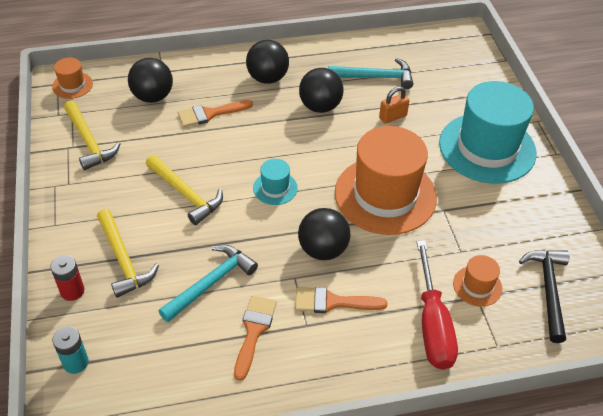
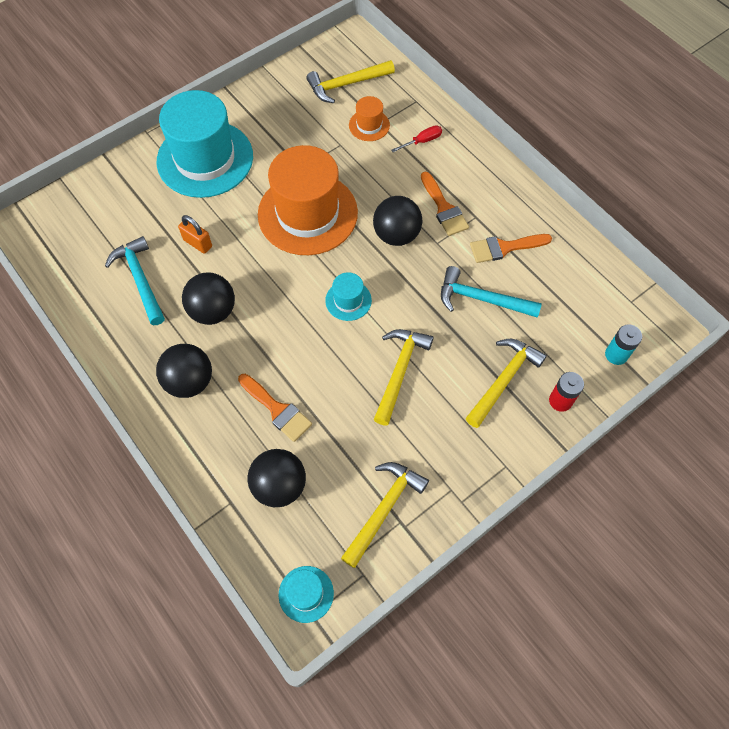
camera: 115 degrees left, 15 degrees up
orange hat [52,58,93,99] -> turquoise hat [279,566,334,623]
red screwdriver [417,240,458,370] -> red screwdriver [391,125,442,152], size x0.47
black hammer [519,250,569,343] -> yellow hammer [307,60,395,103]

